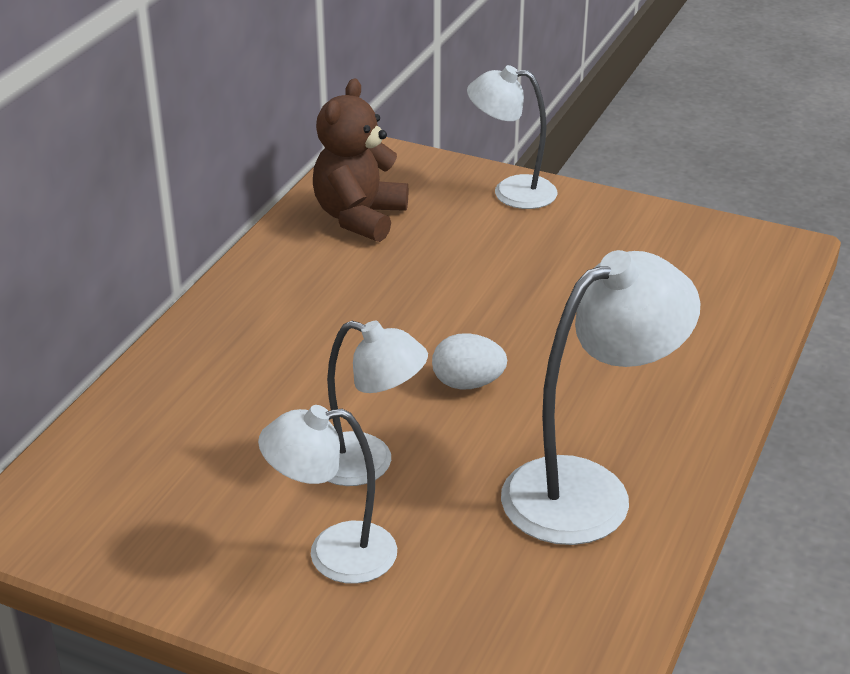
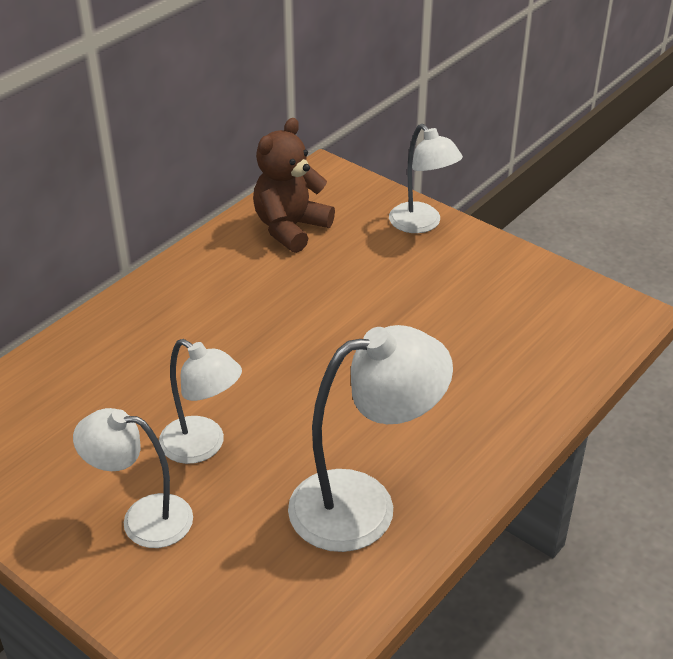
camera: 15 degrees right, 5 degrees up
white egg [432,333,507,389] -> none
white lamp [467,65,558,209] -> white lamp turned 150 degrees counterclockwise [389,124,463,233]

